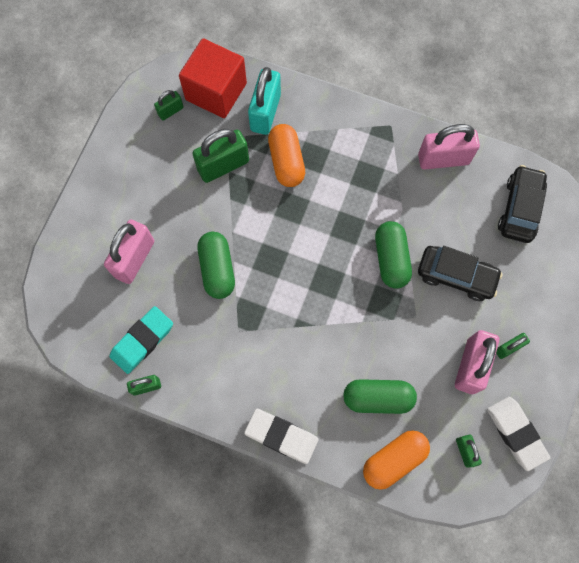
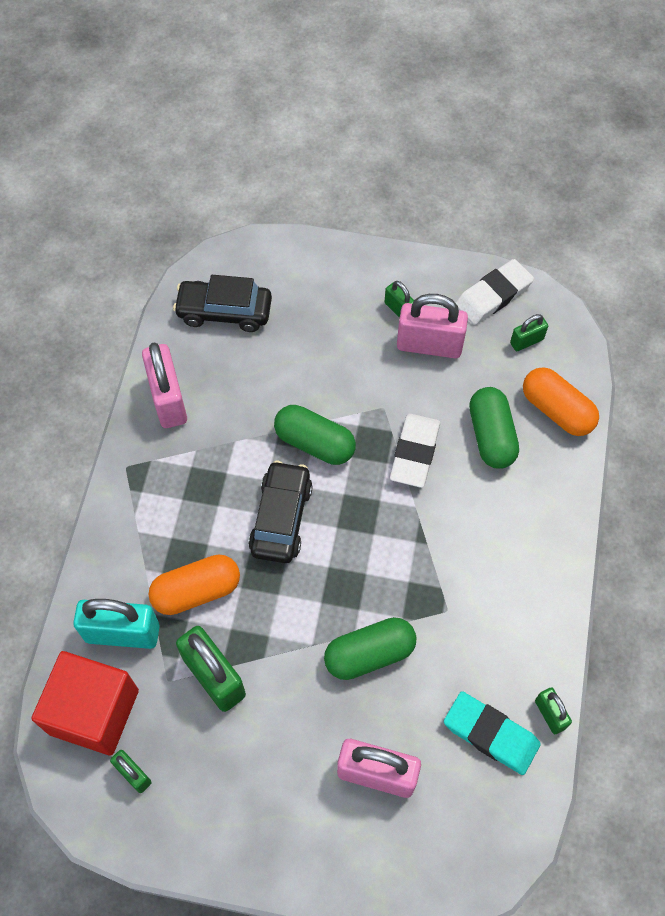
camera: 100 degrees left, 10 degrees down
white eraser [244,409,318,464] -> white eraser moved to [390,414,440,488]
green capsule [375,221,412,289] -> green capsule turned 45 degrees clockwise [274,405,356,465]
black car [418,246,503,301] -> black car moved to [248,460,313,563]

